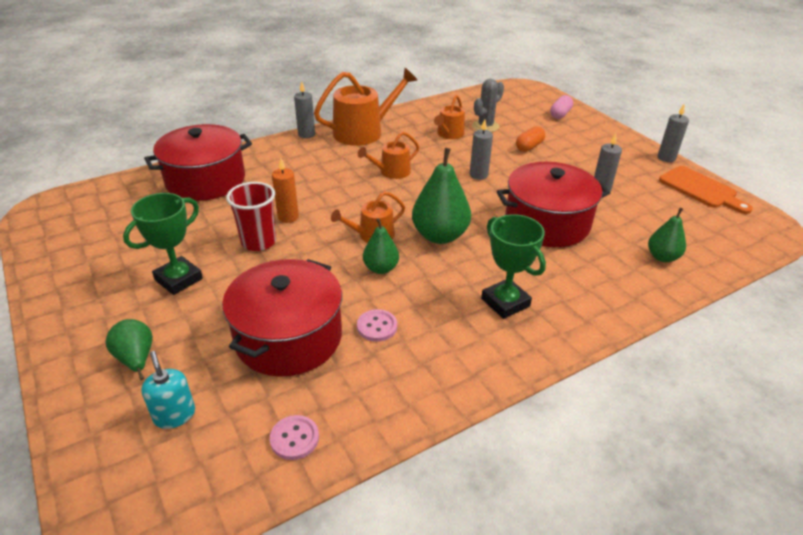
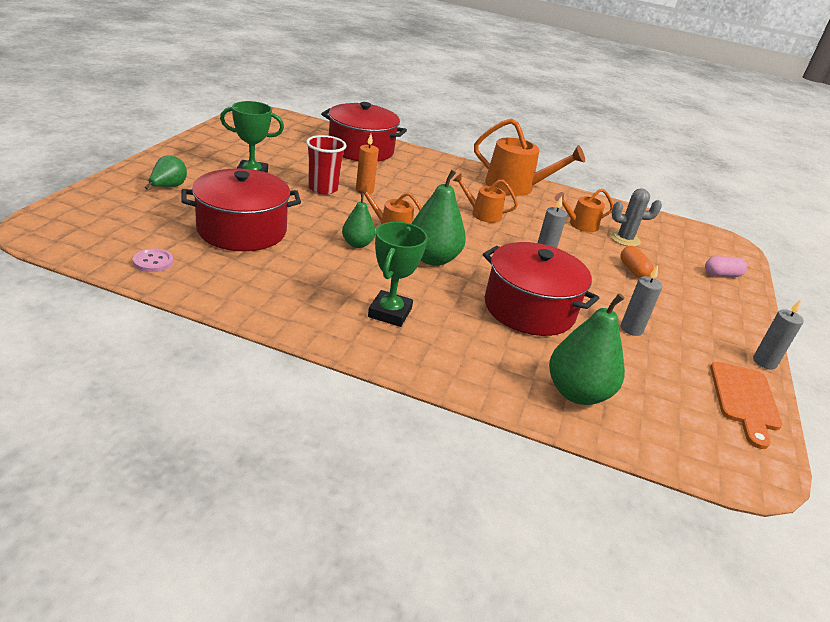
camera: 45 degrees right, 5 degrees down
turquoise soap dispenser [141,351,195,429] -> none
grey candle [294,81,315,138] -> none
pink button [357,309,397,342] -> none
orange capsule [516,126,545,152] -> orange capsule turned 75 degrees clockwise [621,246,654,278]
green pear [648,208,686,262] -> green pear [549,293,625,405], size x1.72

